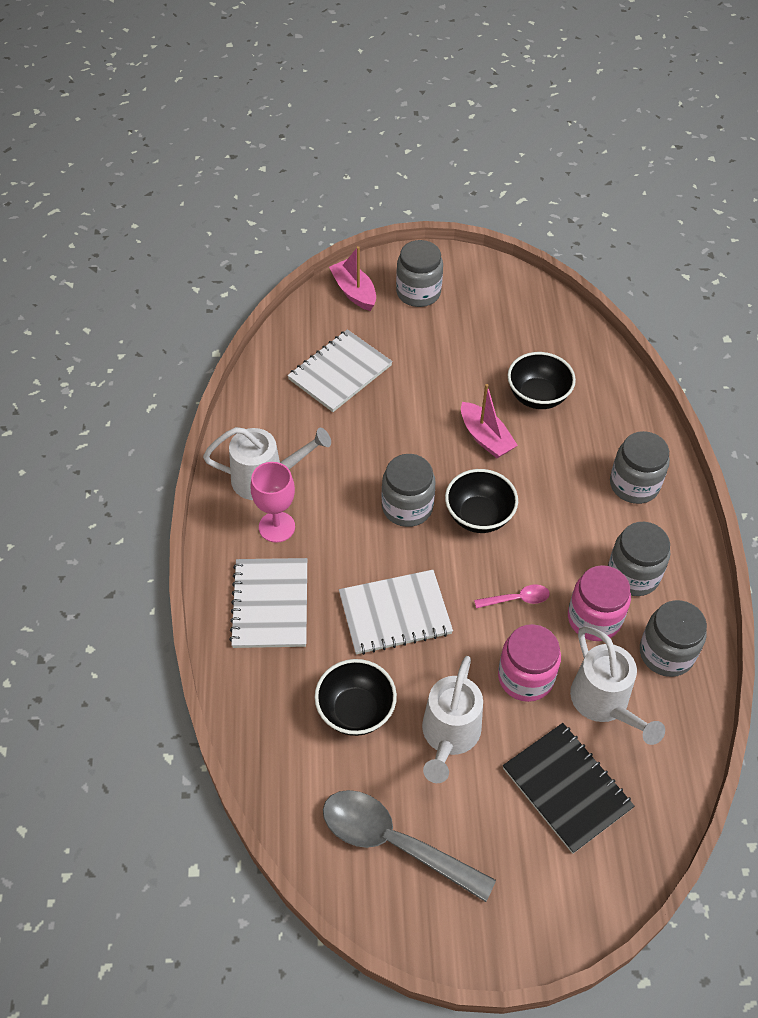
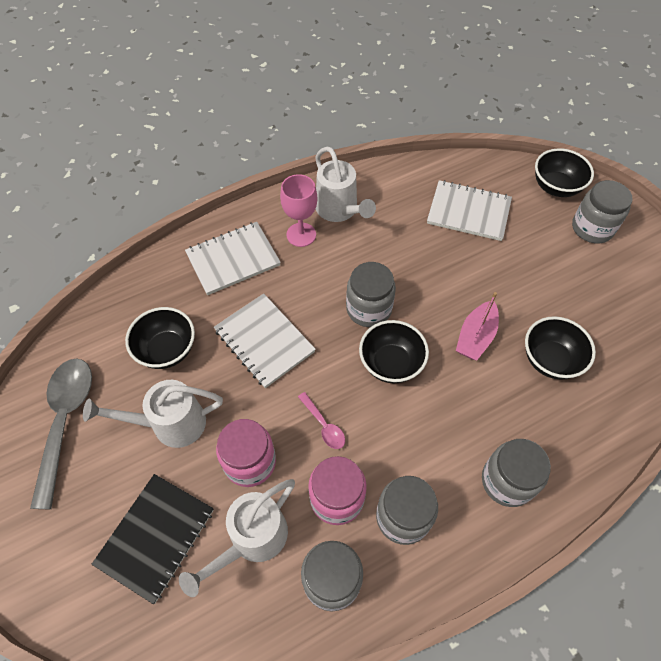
camera: 65 degrees right, 5 degrees up
pink boat [329,246,376,311] -> black bowl [535,148,594,197]

